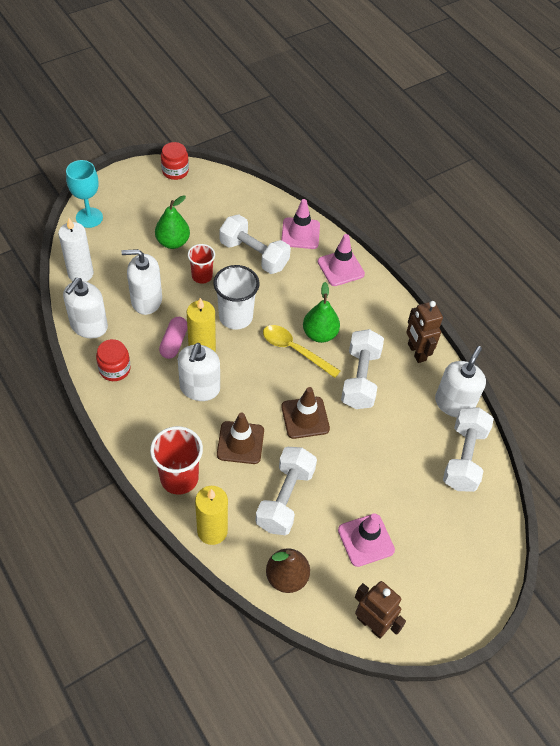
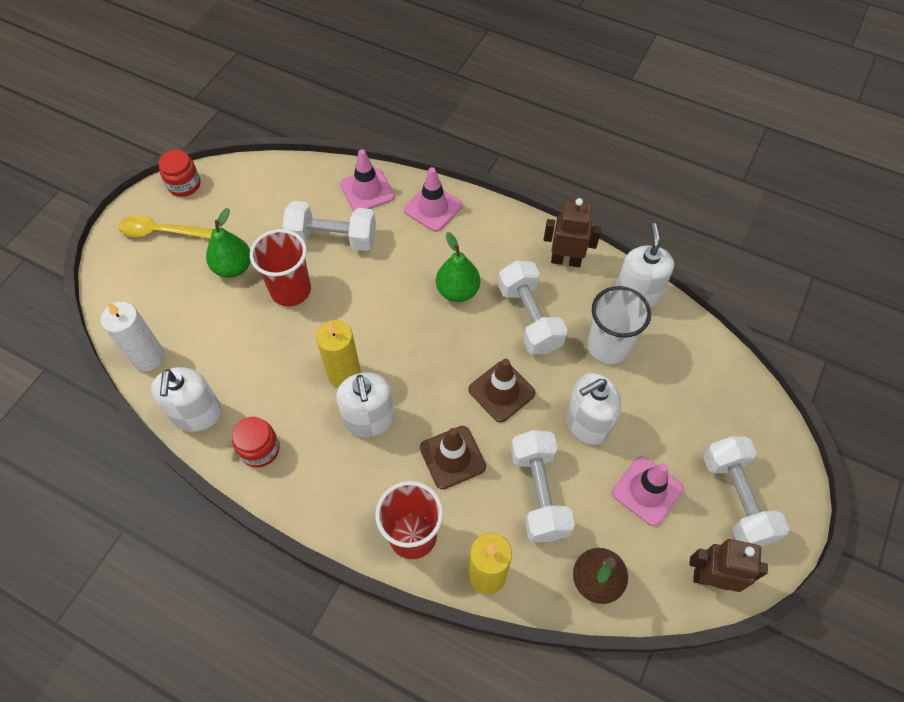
camera: 25 degrees left, 5 degrees up
turquoise goblet [66,160,103,228] -> none
white soap dispenser [121,249,162,315] -> white soap dispenser moved to [566,373,621,445]
pink capsule [159,317,187,359] -> none
red cup [188,244,215,284] -> red cup [250,229,311,306], size x1.59
white cup [213,265,259,330] -> white cup moved to [588,286,651,364]
yellow spoon [263,325,340,378] -> yellow spoon moved to [118,215,214,239]
brown robot [406,301,443,363] -> brown robot turned 150 degrees clockwise [544,198,601,267]
white dumbbell [443,408,494,492] -> white dumbbell moved to [703,436,789,547]

